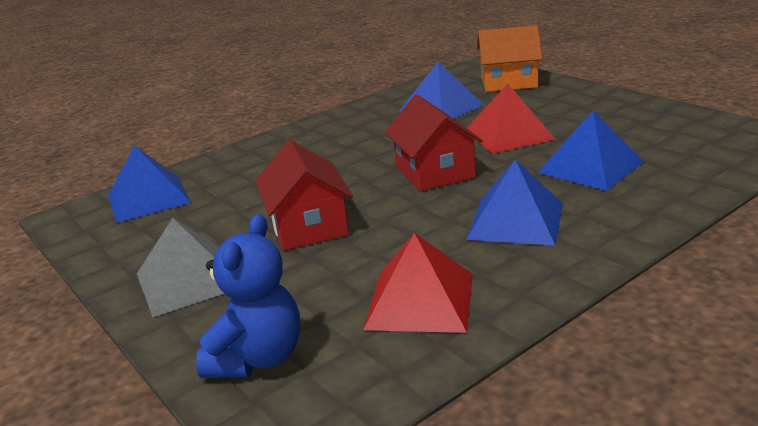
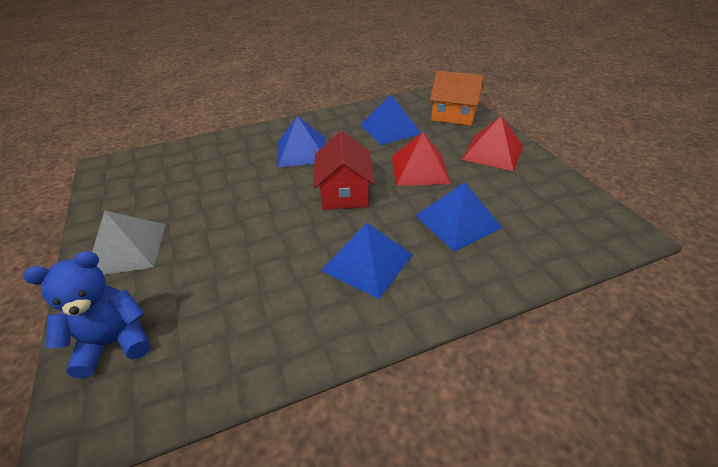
camera: 15 degrees right, 15 degrees up
blue pyramid [108,146,191,223] -> blue pyramid moved to [278,116,326,167]
blue teddy bear [196,214,300,378] -> blue teddy bear turned 150 degrees counterclockwise [23,251,150,378]
red house [255,140,353,250] -> none
red pyramid [363,233,473,333] -> red pyramid moved to [462,116,523,171]

